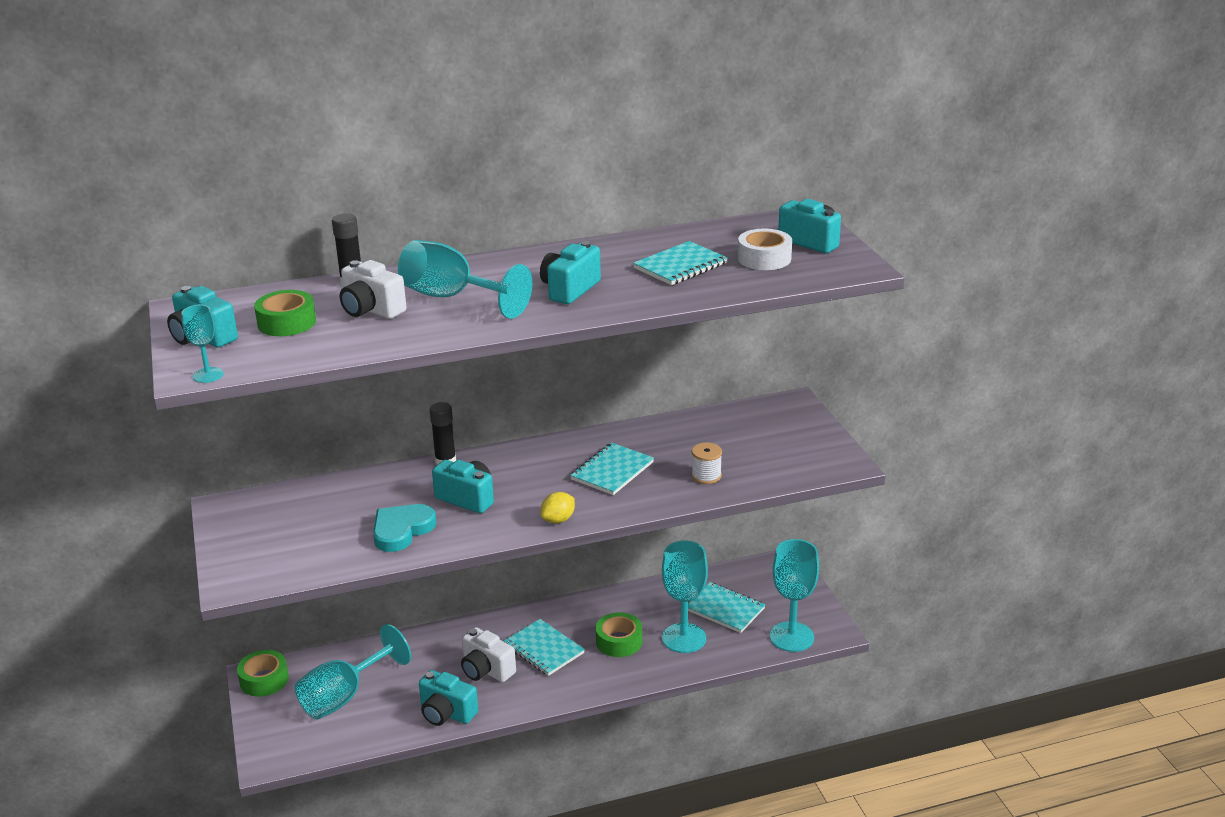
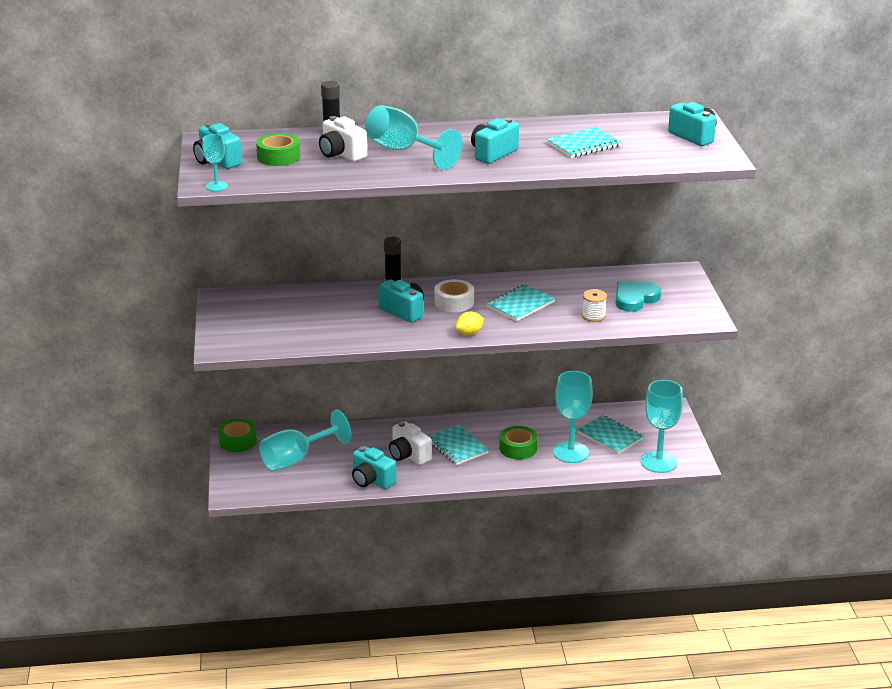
camera: 10 degrees right, 0 degrees up
turquoise heart [373,504,436,552] -> turquoise heart moved to [616,282,661,312]
white tape [738,229,792,270] -> white tape moved to [434,279,474,312]

